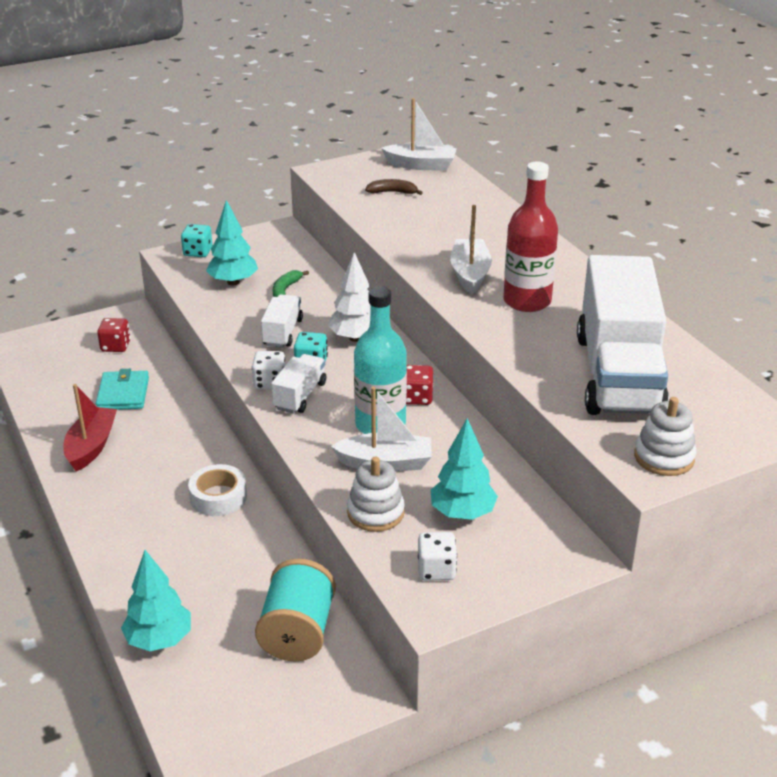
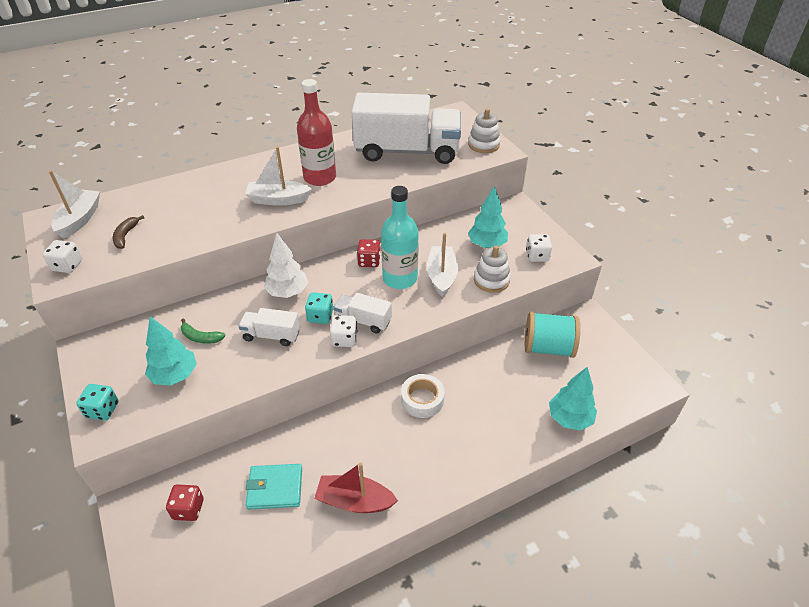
camera: 90 degrees left, 10 degrees up
none -> white dice [43,240,82,273]

